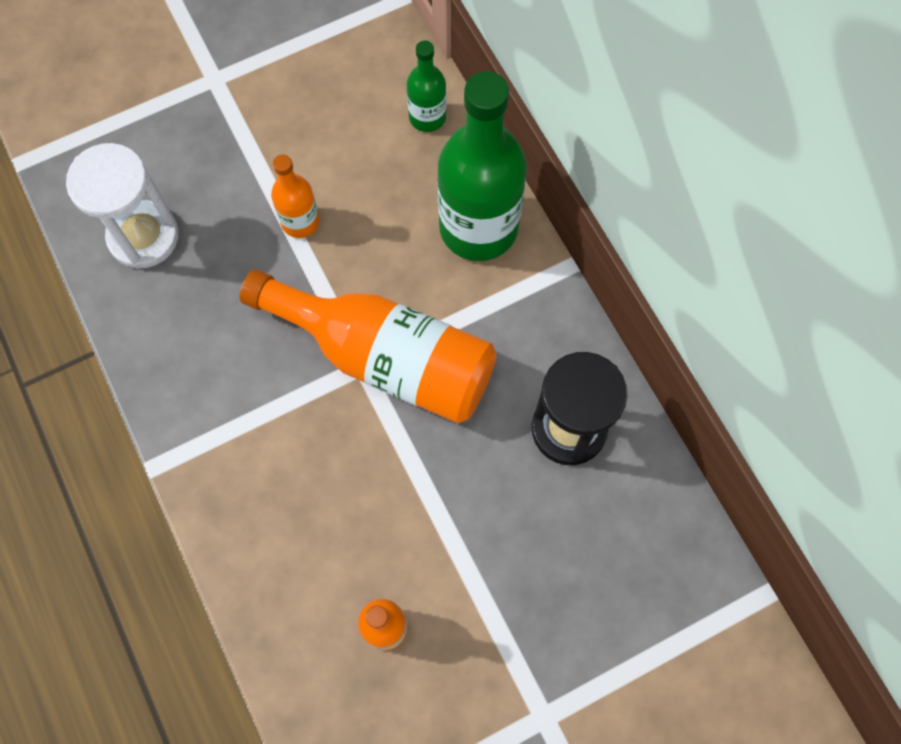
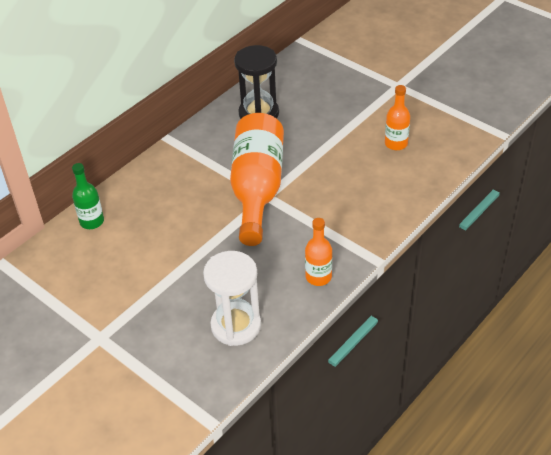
camera: 110 degrees left, 25 degrees down
orange bottle [271,154,319,238] -> orange bottle moved to [305,218,332,286]
green bottle [437,71,527,261] -> none

